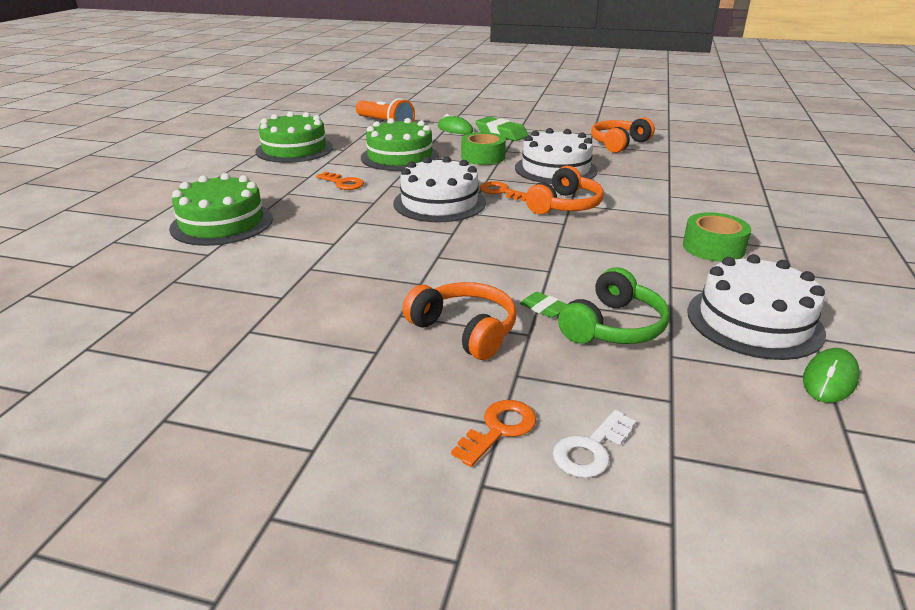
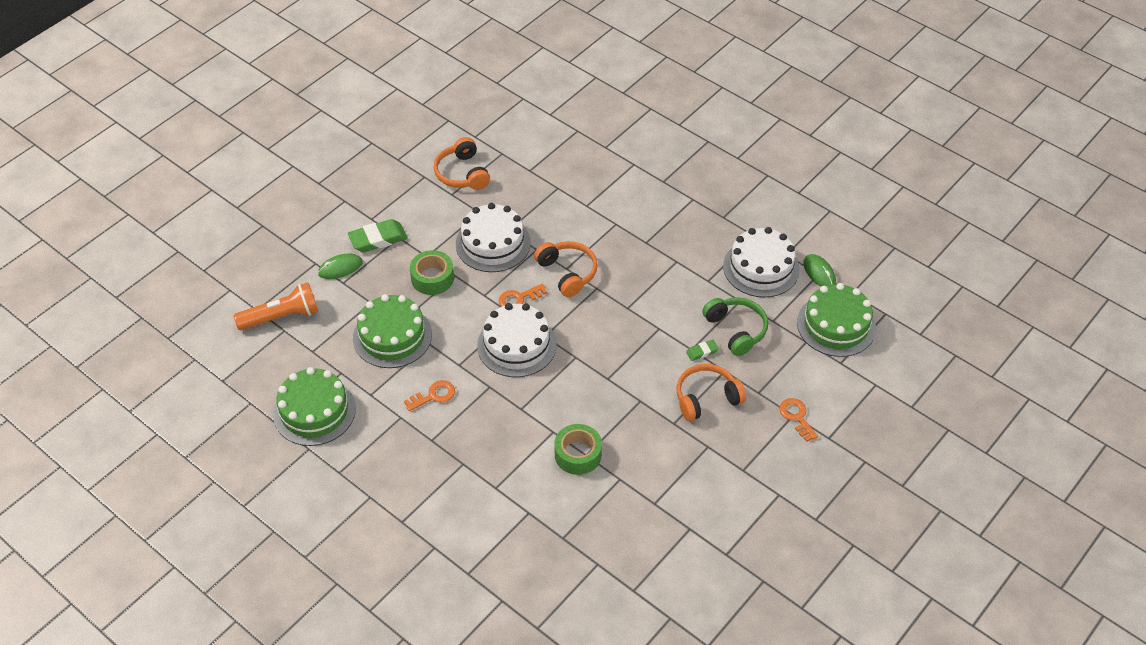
camera: 65 degrees left, 20 degrees up
green cake [169,173,273,246] -> green cake moved to [797,283,876,357]
white key [553,410,636,478] -> none
green tape [683,212,751,262] -> green tape moved to [554,424,602,475]

